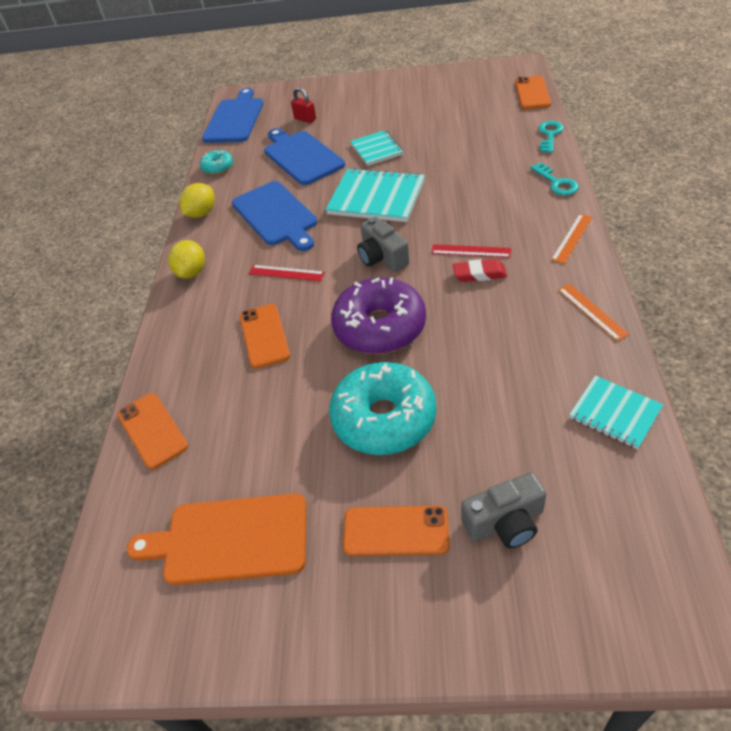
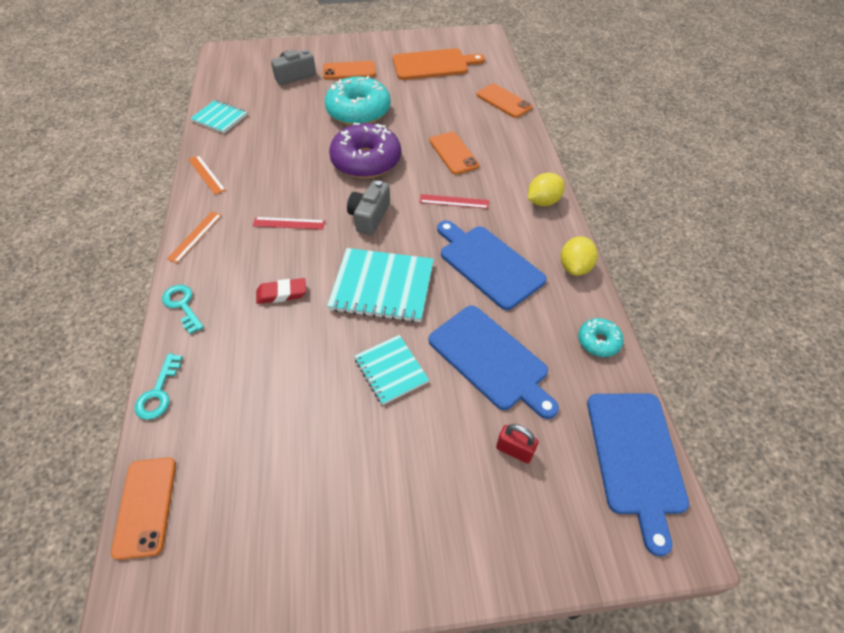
camera: 165 degrees right, 5 degrees up
yellow lemon [168,240,205,279] -> yellow lemon turned 60 degrees clockwise [528,173,565,206]
grey camera [357,217,409,272] -> grey camera turned 120 degrees counterclockwise [347,180,390,235]
red eraser [453,259,507,282] -> red eraser moved to [256,278,306,304]

